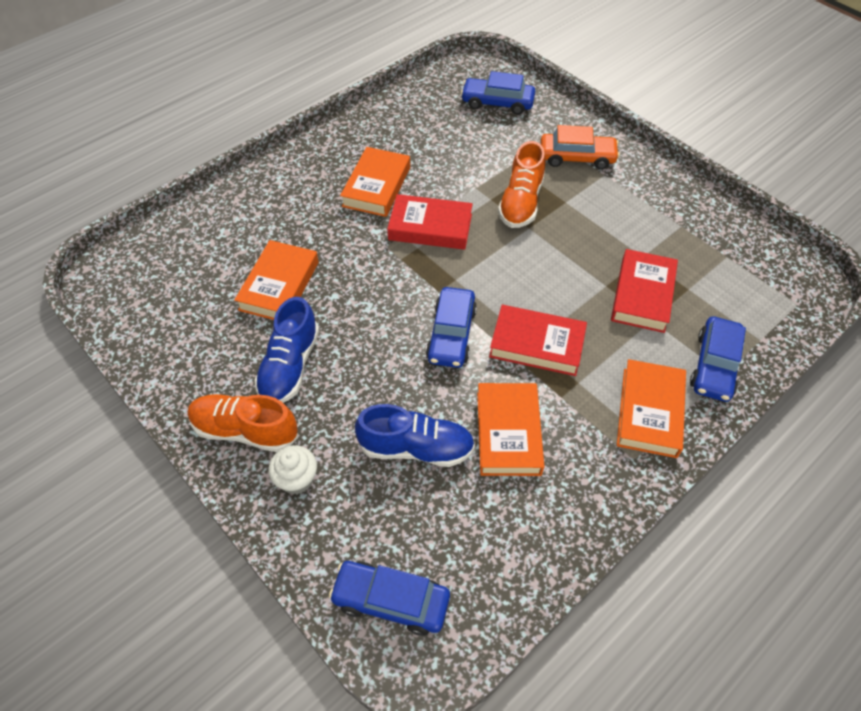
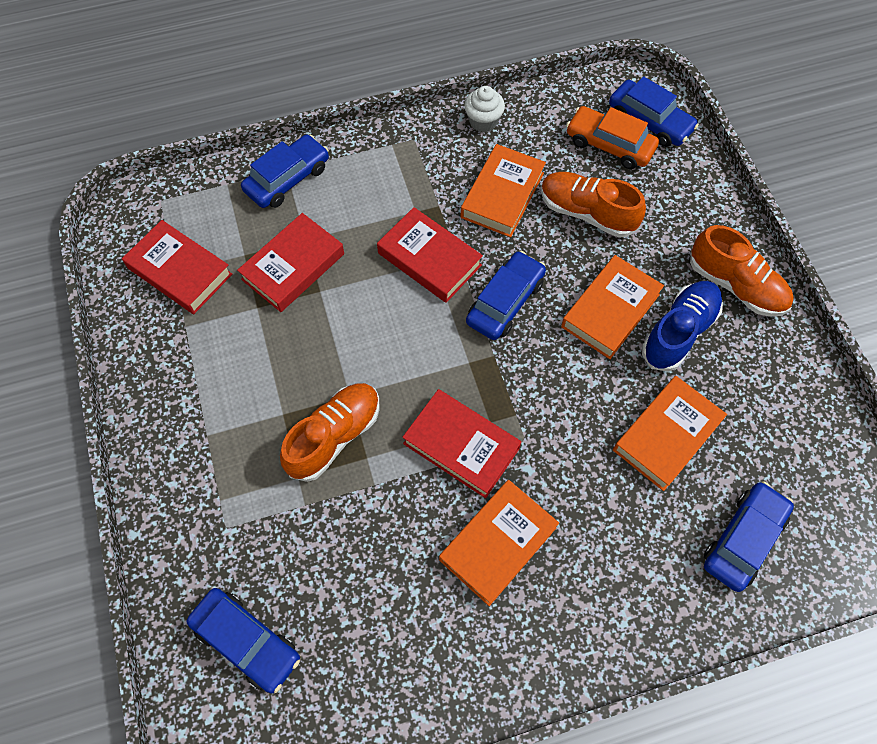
camera: 155 degrees left, 10 degrees up
white cupcake [268,445,317,494] -> white cupcake moved to [464,86,505,132]
blue shoe [355,404,475,467] -> orange shoe [541,172,646,238]
orange car [540,125,620,170] -> orange car moved to [566,106,659,169]
orange book [617,359,686,458] -> orange book moved to [561,255,664,359]
none -> red book [122,220,232,314]
none -> blue car [704,481,794,592]

